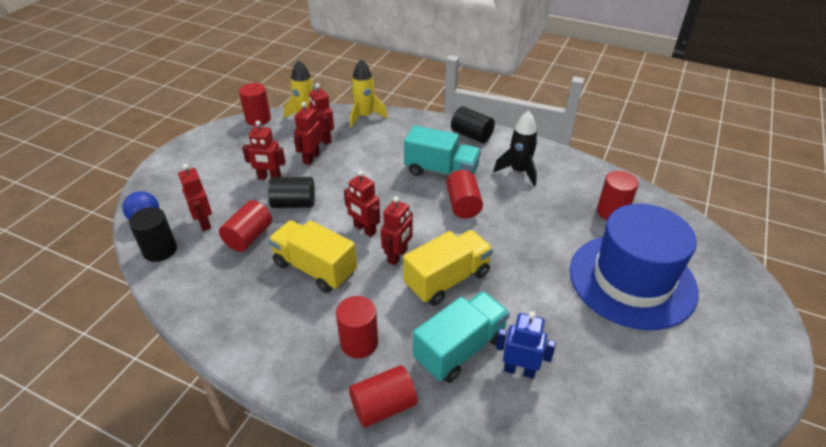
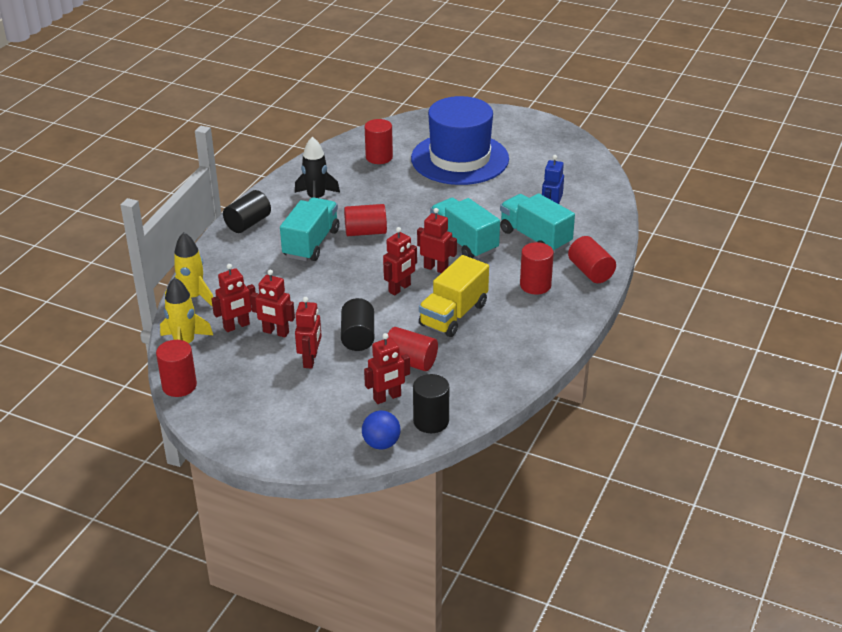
camera: 90 degrees left, 5 degrees down
yellow truck [403,230,493,306] -> turquoise truck [430,198,500,259]

